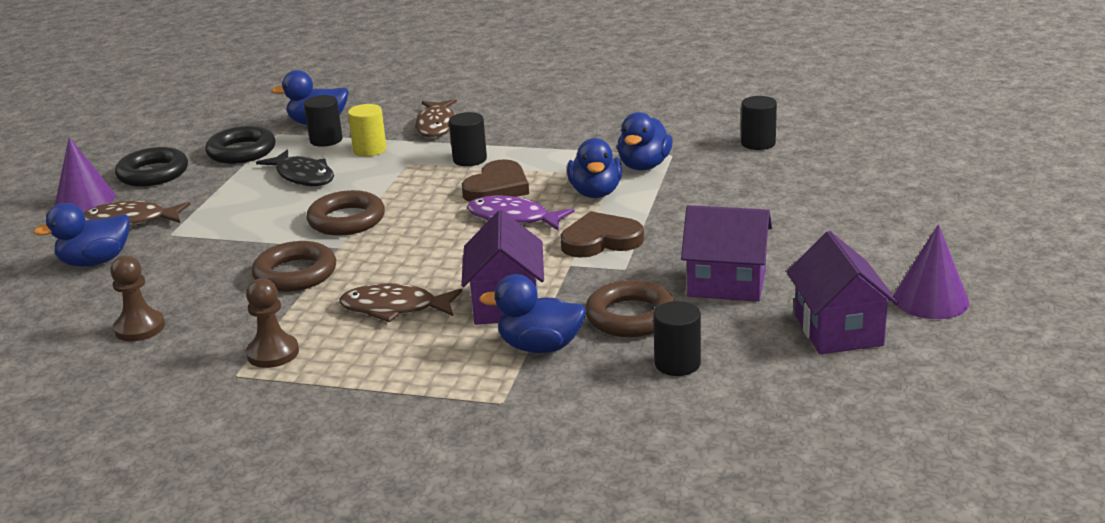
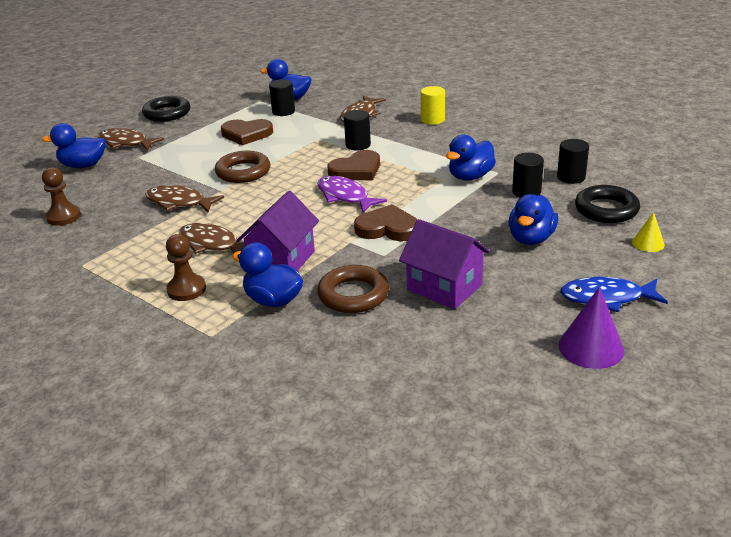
camera: 25 degrees right, 5 degrees up
purple cone [54,137,116,213] -> none
black ring [205,126,276,164] -> black ring moved to [575,185,640,223]
brown pawn [246,278,299,368] -> brown pawn moved to [166,234,206,301]
brown ring [252,241,336,292] -> brown fish [145,185,224,212]
black fish [256,150,334,186] -> brown heart [221,119,273,145]
yellow cylinder [348,104,386,157] -> yellow cylinder moved to [421,86,445,125]
blue duck [567,138,622,198] -> blue duck moved to [509,194,558,245]
black cylinder [653,301,701,376] -> black cylinder moved to [512,153,544,198]
purple house [787,231,899,354] -> none
none -> blue fish [560,277,668,312]
none -> yellow cone [632,212,665,252]

